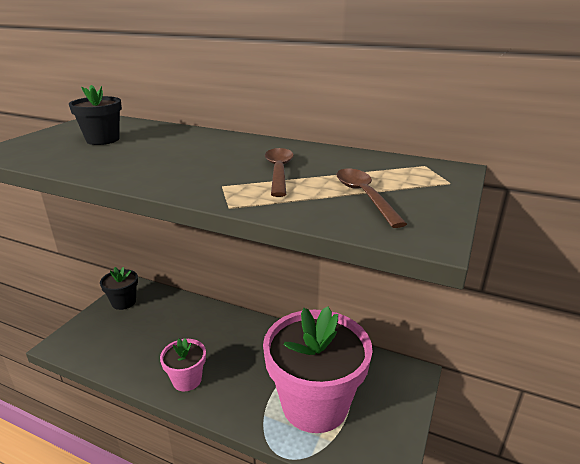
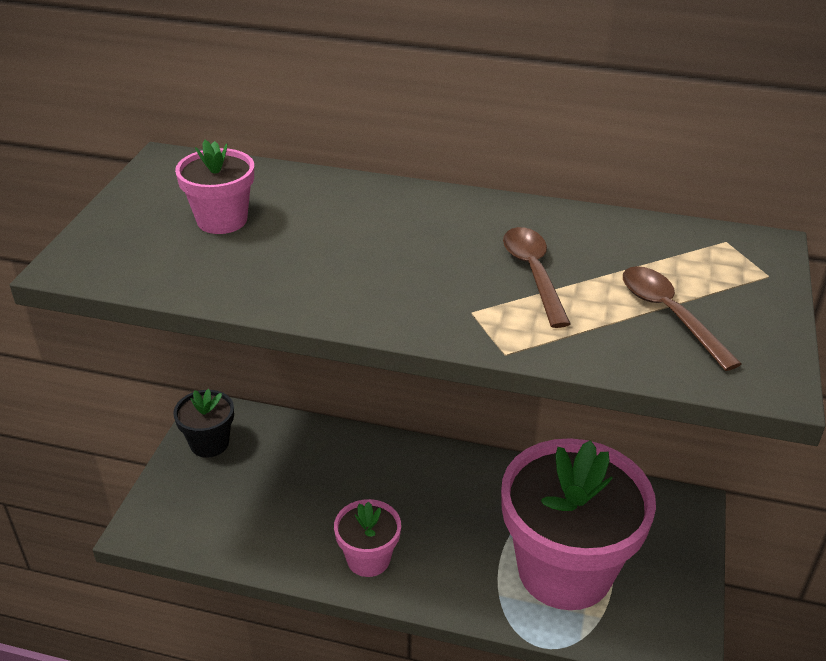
camera: 10 degrees left, 10 degrees up
black flower pot [69,85,122,145] -> pink flower pot [175,140,254,234]

